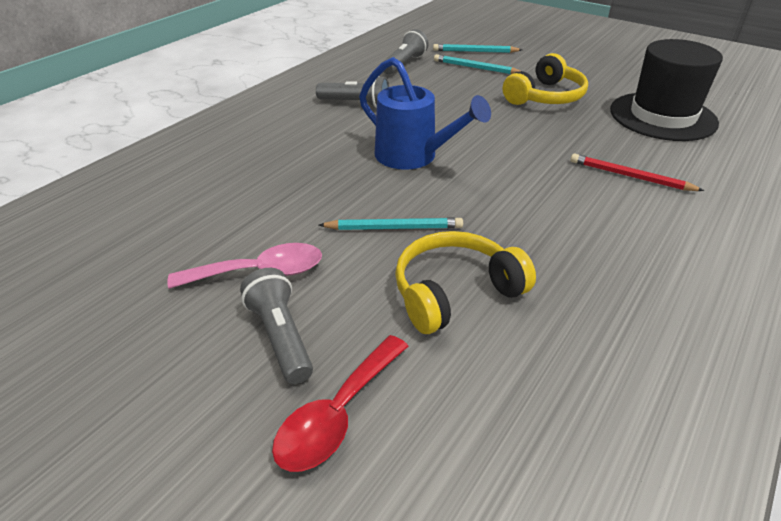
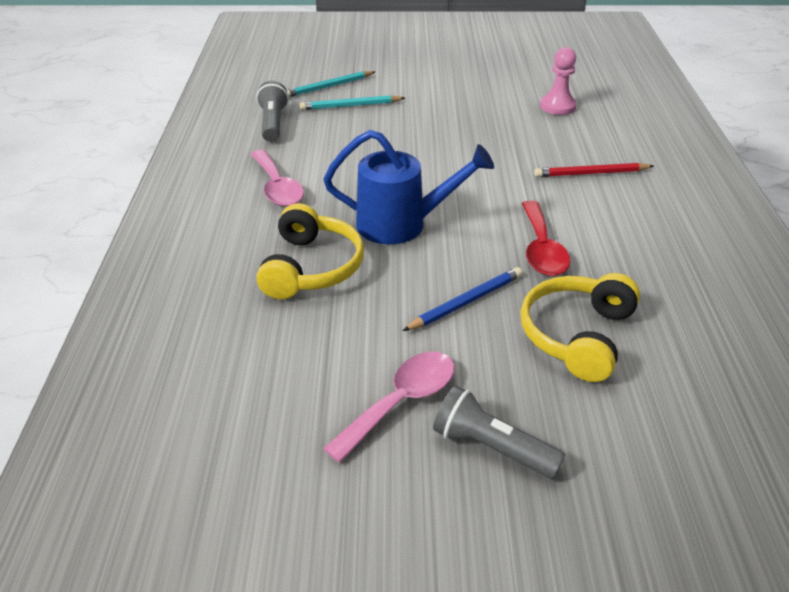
camera: 35 degrees left, 0 degrees up
red spoon [272,335,408,472] -> red spoon moved to [522,201,570,276]
grey flashlight [316,76,389,108] -> pink spoon [251,150,304,207]
turquoise pencil [319,217,463,230] -> blue pencil [403,267,522,331]
yellow headphones [503,53,588,105] -> yellow headphones moved to [256,203,364,299]
black hat [610,39,723,141] -> pink pawn [540,47,577,115]

